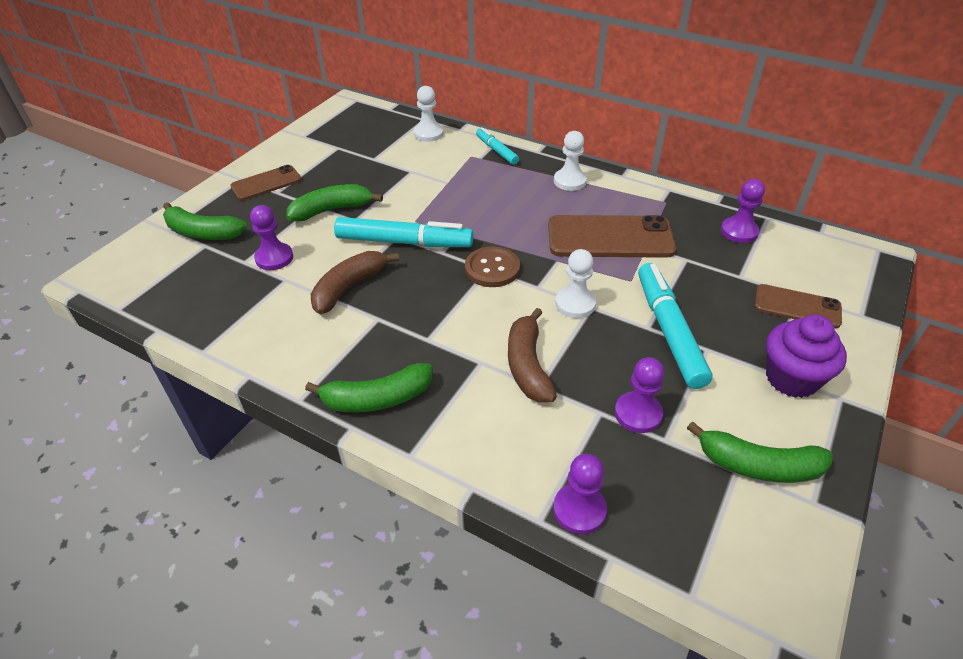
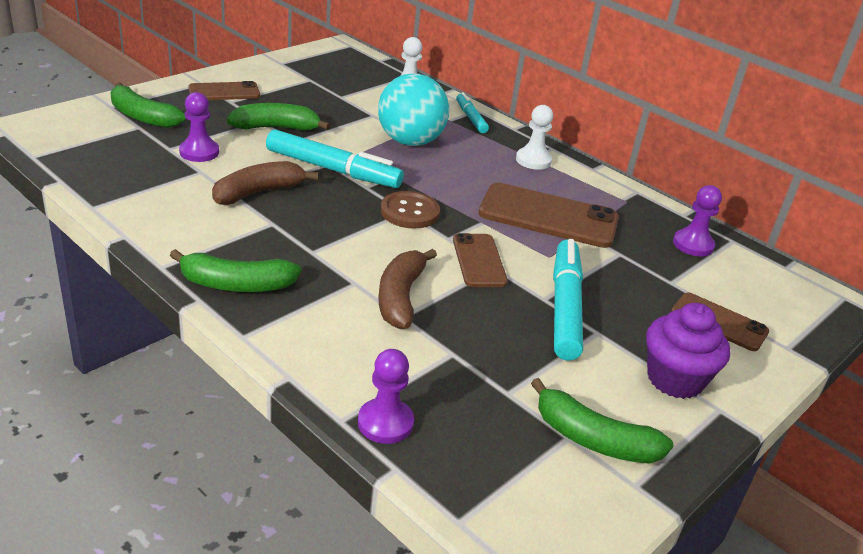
camera: 10 degrees right, 10 degrees down
white pawn [555,249,596,318] -> brown phone [453,233,508,287]
purple pawn [615,357,664,433] -> none
none -> turquoise ball [378,73,449,146]

